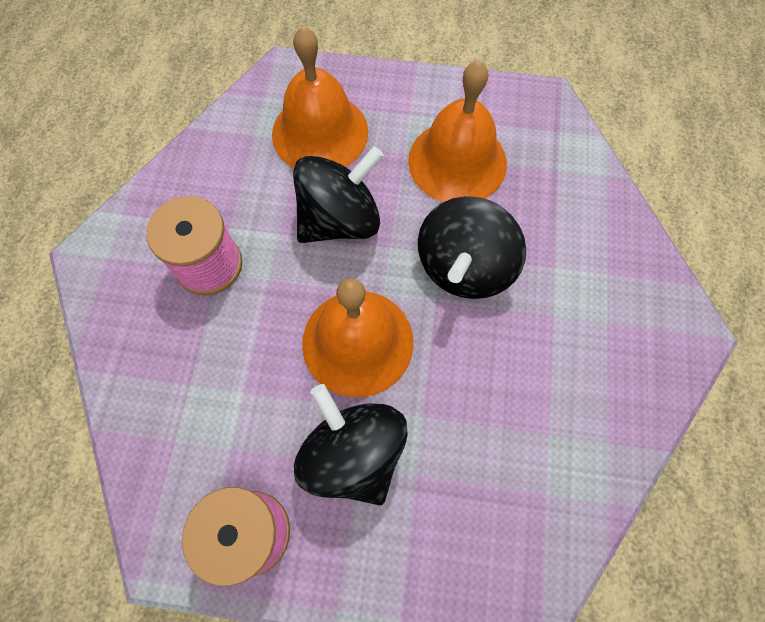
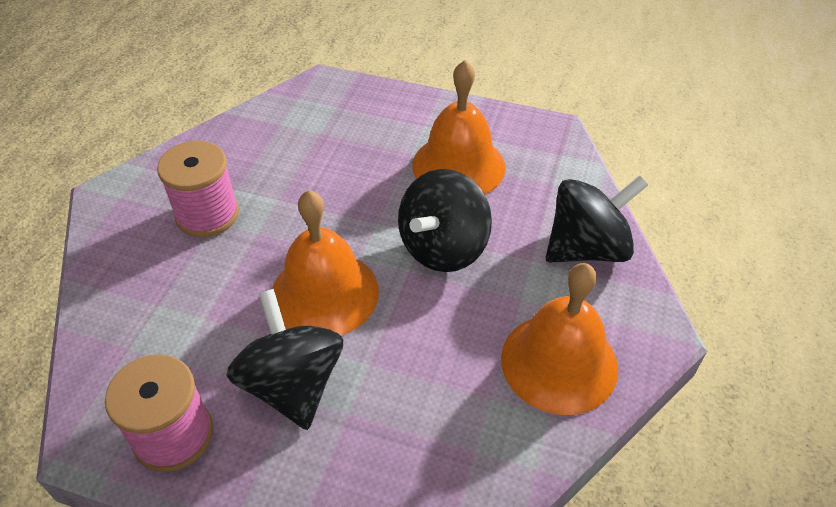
camera: 10 degrees right, 20 degrees down
orange bell [272,26,368,168] -> orange bell moved to [501,263,618,415]
black spinning top [293,146,384,243] -> black spinning top moved to [546,175,648,262]

